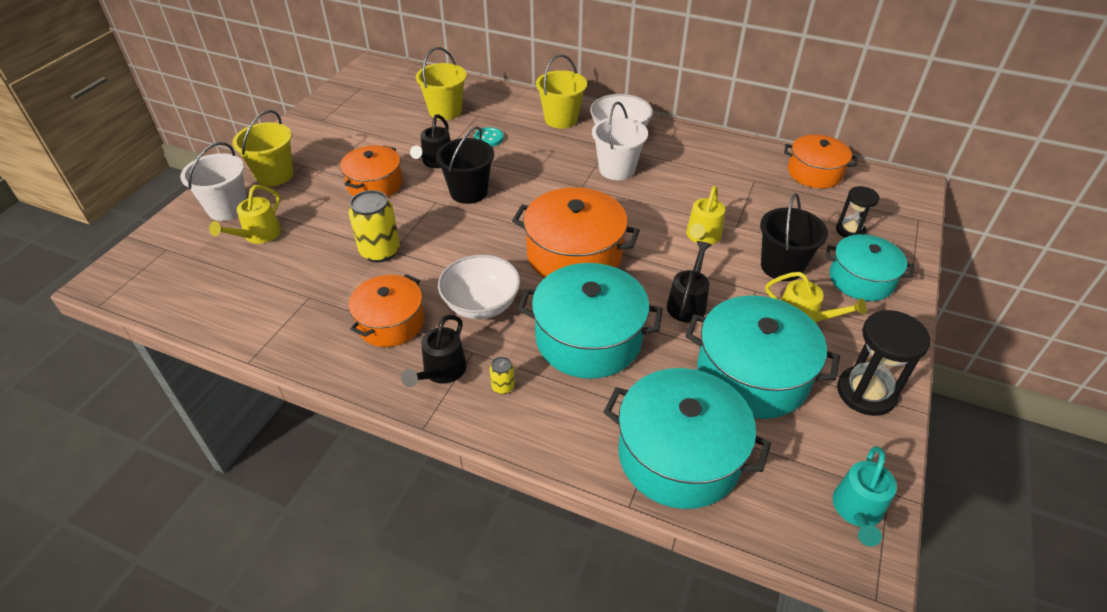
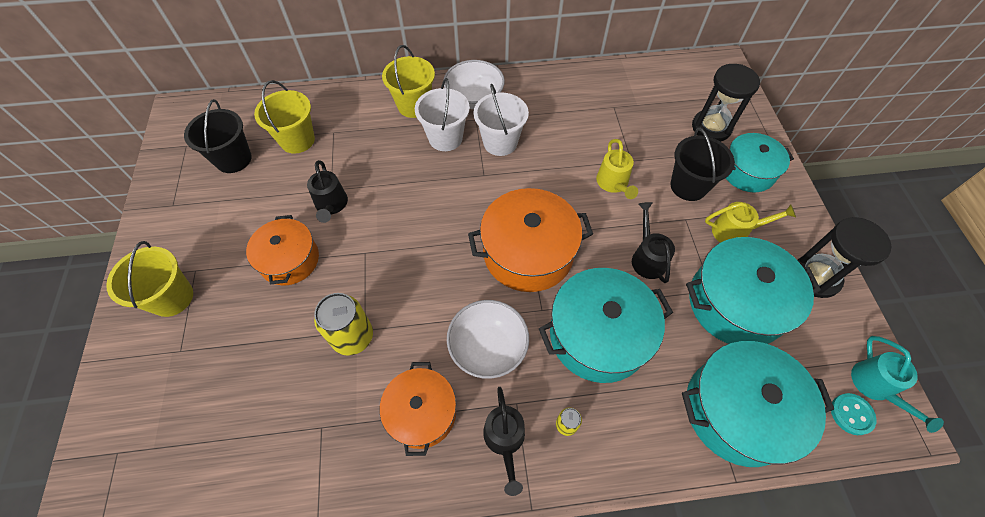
camera: 30 degrees left, 15 degrees up
white bucket [180,142,247,221] -> white bucket moved to [415,78,470,151]
yellow watering can [209,185,281,244] -> none
black bucket [436,126,494,204] -> black bucket moved to [184,99,252,173]
turquoise button [474,127,504,147] -> turquoise button moved to [831,393,877,435]
orange pot [784,135,858,188] -> none
black hourglass [836,186,879,238] -> black hourglass [692,64,760,142], size x1.63

